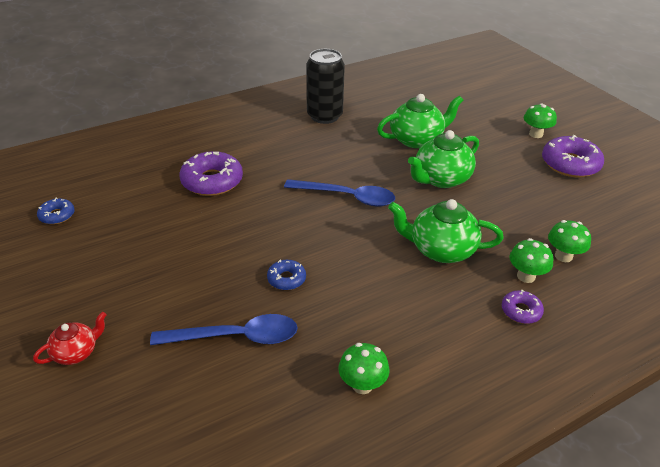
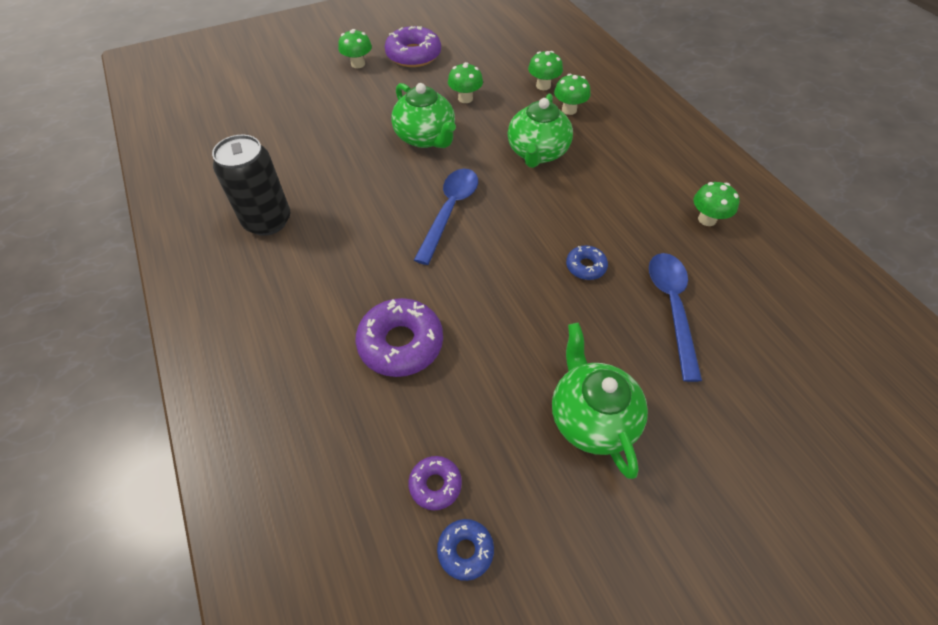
camera: 85 degrees left, 15 degrees up
red teapot [33,312,107,365] -> none
green teapot [377,94,464,148] -> green teapot moved to [552,323,648,479]
purple donut [502,290,544,324] -> purple donut moved to [408,456,462,510]
none -> green mushroom [448,62,483,103]

